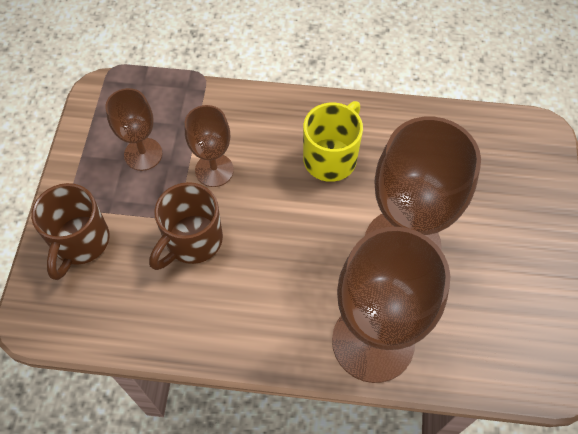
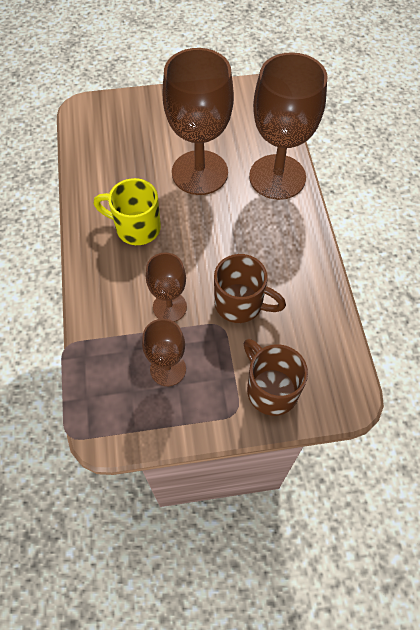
camera: 105 degrees left, 0 degrees up
brown mug [31,183,109,280] -> brown mug turned 120 degrees counterclockwise [244,339,308,416]

